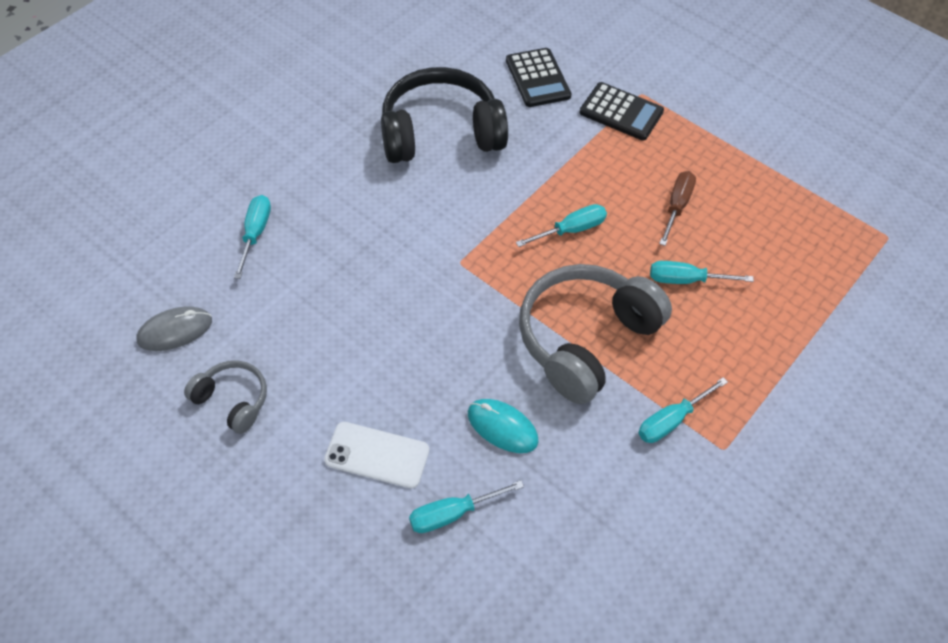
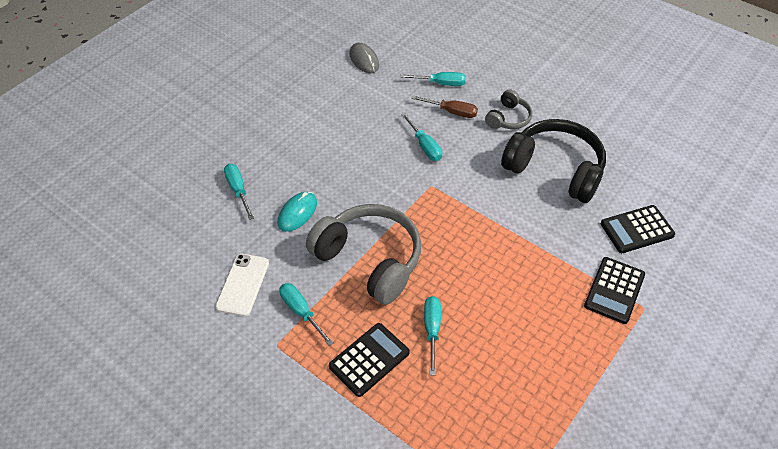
camera: 90 degrees right, 5 degrees down
grey headphones [184,360,267,434] -> grey headphones moved to [485,89,532,129]
white phone [324,422,429,488] -> white phone moved to [215,254,269,316]
black headphones [381,67,508,163] -> black headphones turned 45 degrees counterclockwise [501,119,606,203]
turquoise screwdriver [516,204,607,247] -> turquoise screwdriver moved to [401,113,442,161]
brown screwdriver [659,171,696,246] -> brown screwdriver moved to [411,95,478,118]
none -> black calculator [329,323,410,397]

